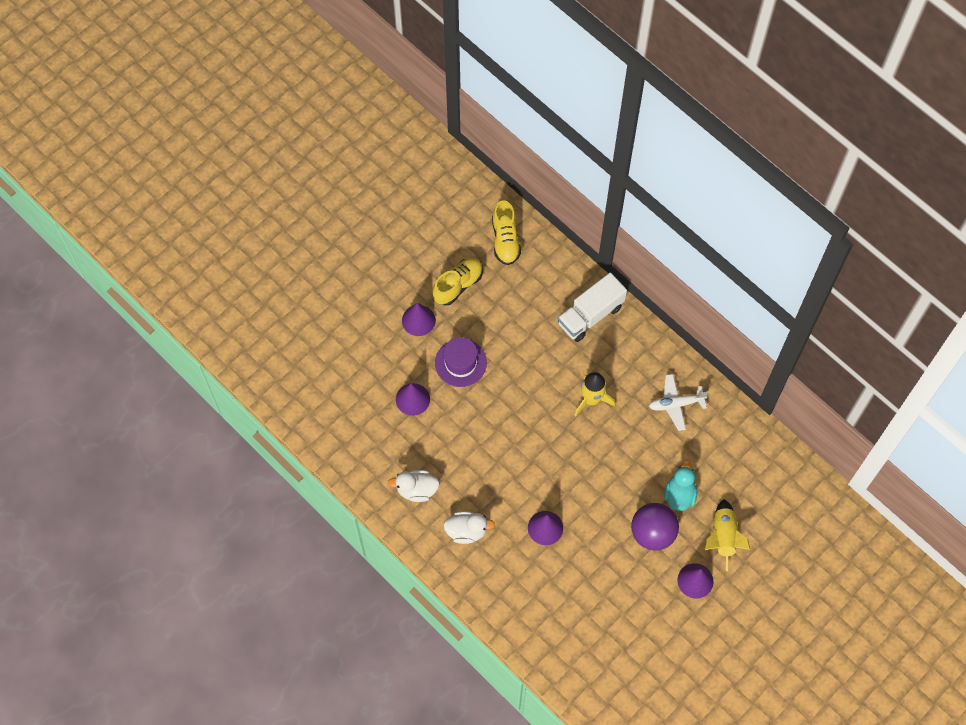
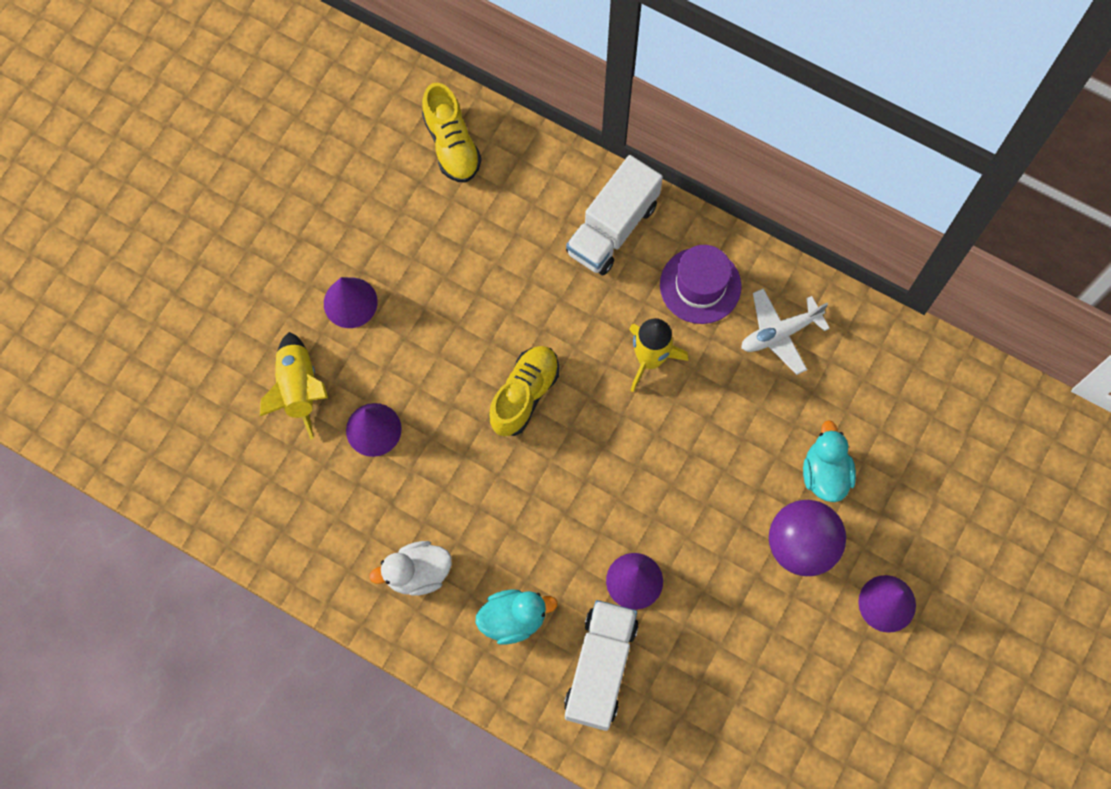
camera: 15 degrees left, 5 degrees up
yellow shoe [433,258,483,306] -> yellow shoe moved to [489,346,559,436]
purple hat [435,337,487,387] -> purple hat moved to [660,245,741,324]
white duck [443,511,495,544] -> turquoise duck [475,590,558,645]
yellow rocket [705,499,750,571] -> yellow rocket moved to [260,332,328,439]
none -> white truck [564,600,639,731]

